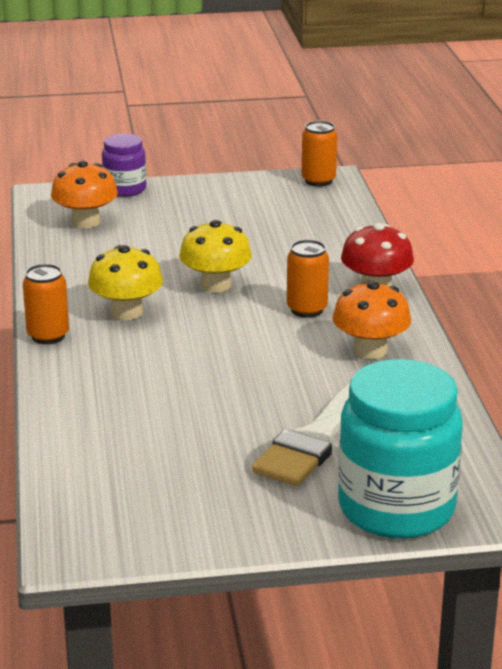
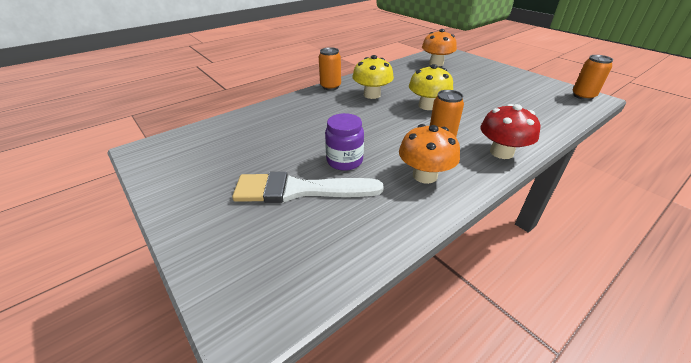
camera: 60 degrees right, 10 degrees up
purple jar [102,134,146,197] -> purple jar moved to [325,113,364,171]
turquoise jar [338,359,463,539] -> none

